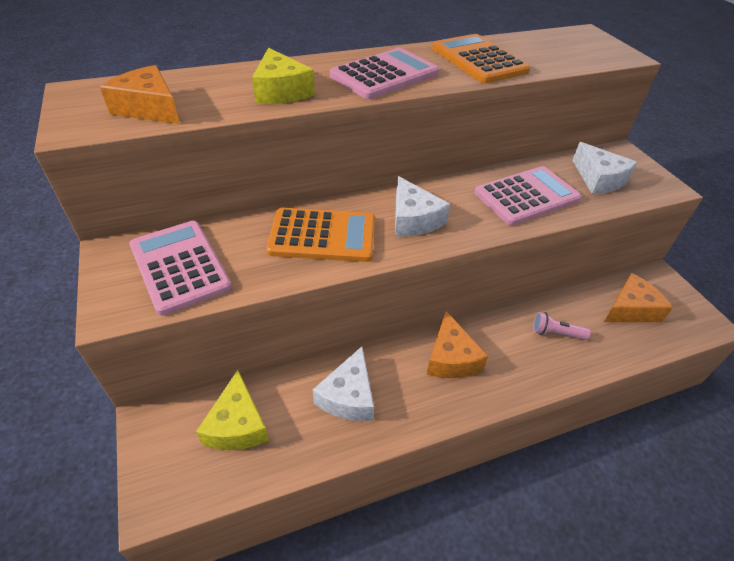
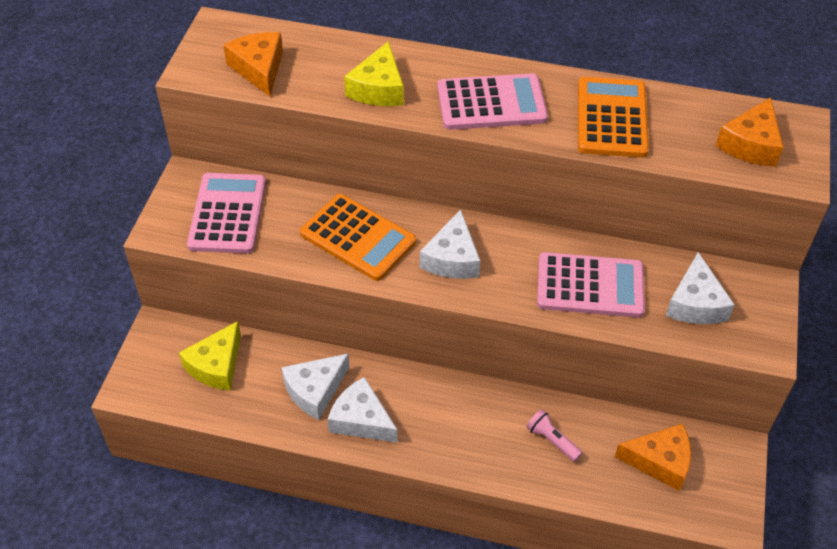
camera: 35 degrees right, 5 degrees up
orange cheese [427,311,488,378] -> orange cheese moved to [715,97,784,167]
none -> white cheese [328,377,397,443]

